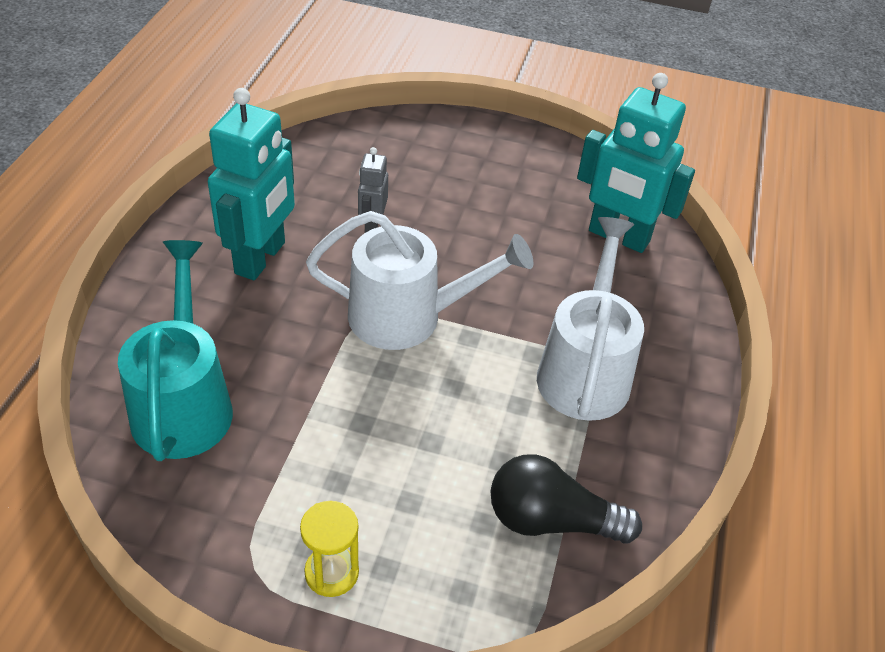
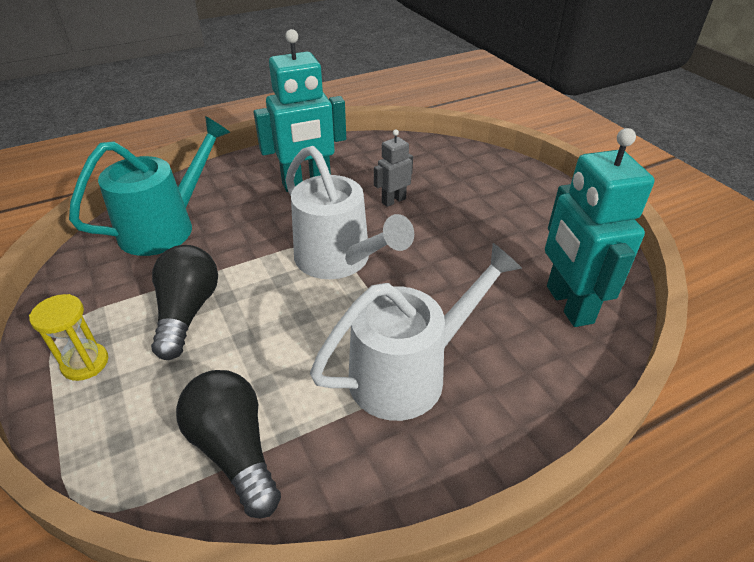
camera: 50 degrees right, 5 degrees down
none -> black light bulb [151,245,218,360]

